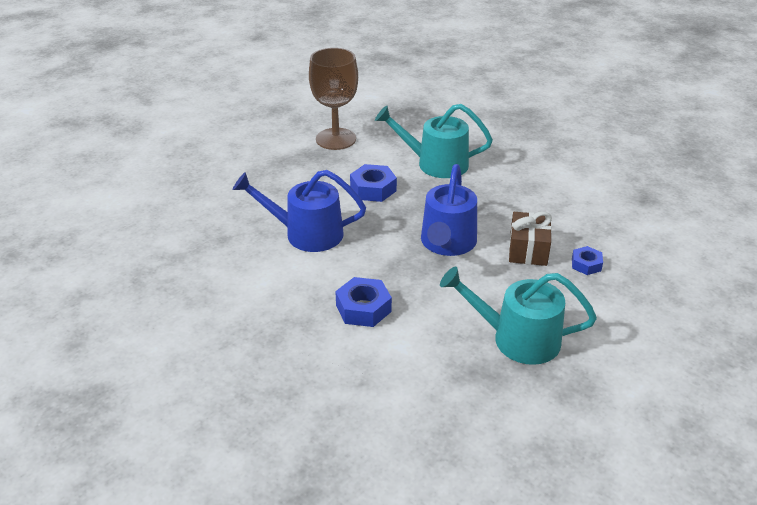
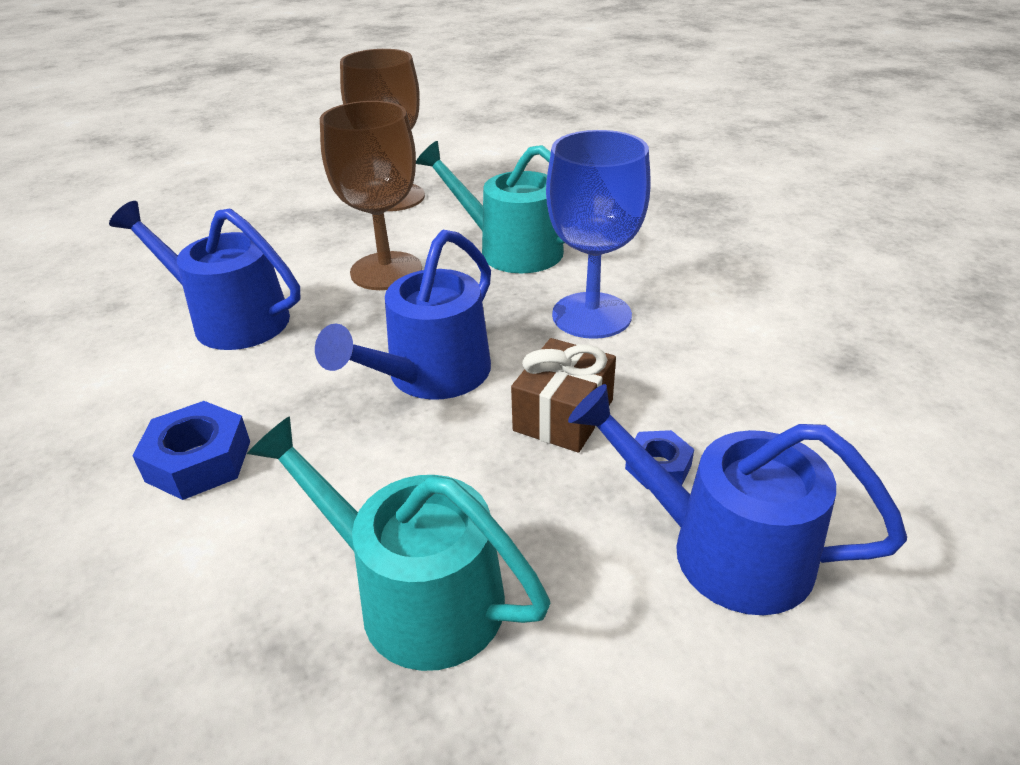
camera: 20 degrees right, 0 degrees up
blue nut [350,164,397,202] -> brown goblet [320,101,422,290]
none -> blue goblet [546,130,651,339]
none -> blue watering can [568,384,907,615]

